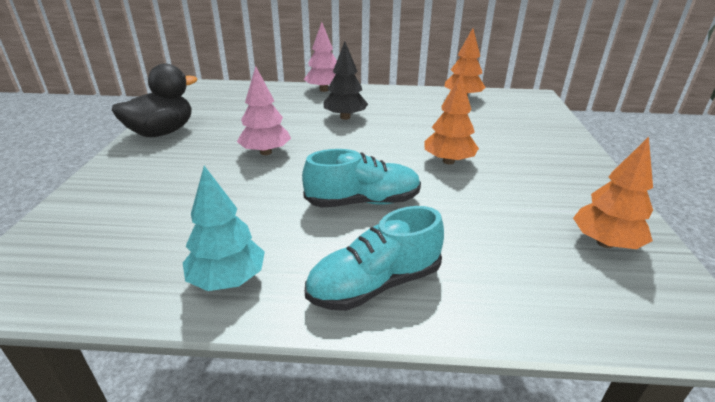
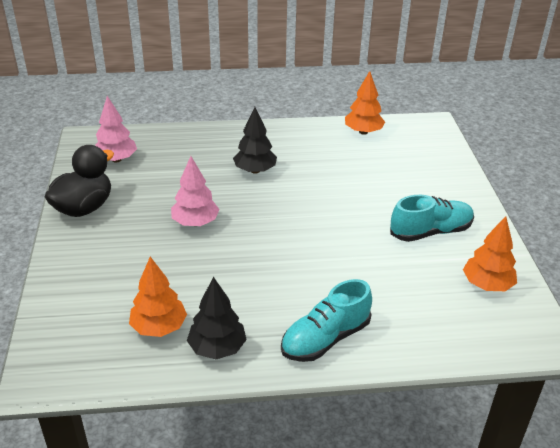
camera: 10 degrees left, 5 degrees up
turquoise tree [183,166,265,291] -> black tree [187,277,247,359]
turquoise shoe [302,149,421,208] -> turquoise shoe moved to [390,195,474,242]
pink tree [304,22,337,92] -> pink tree moved to [95,96,137,162]
orange tree [424,74,479,164] -> orange tree moved to [129,257,187,337]

